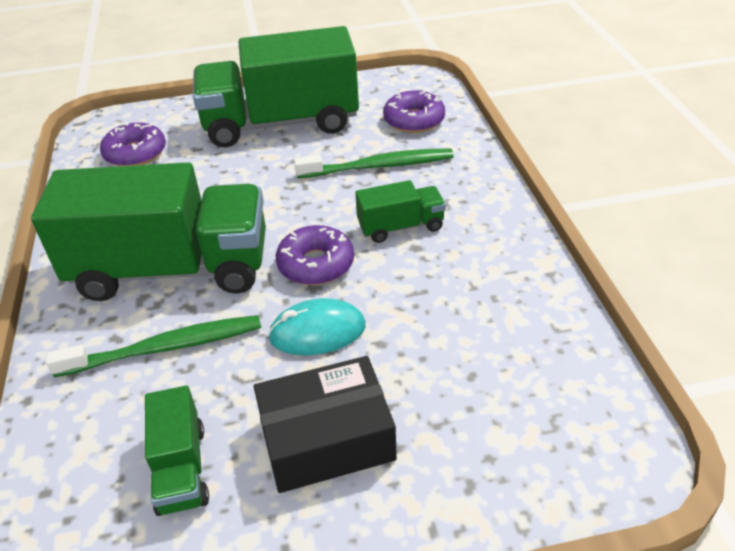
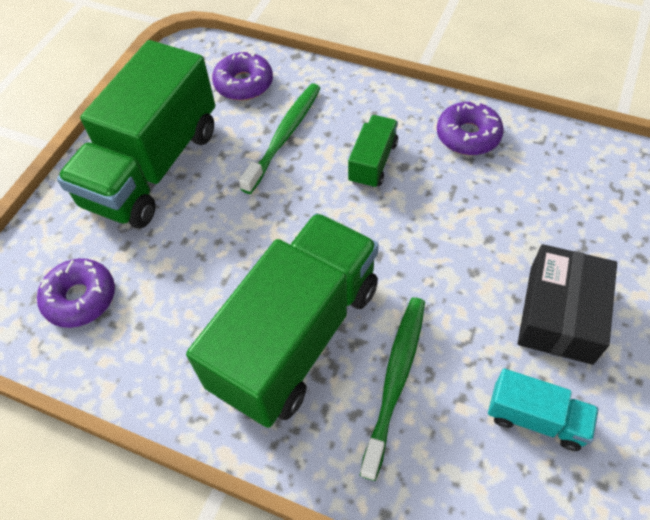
camera: 55 degrees left, 15 degrees up
green truck [145,386,209,516] -> turquoise truck [488,369,599,451]
turquoise mouse [268,298,366,355] -> none
purple donut [276,225,354,285] -> purple donut moved to [437,100,504,155]

